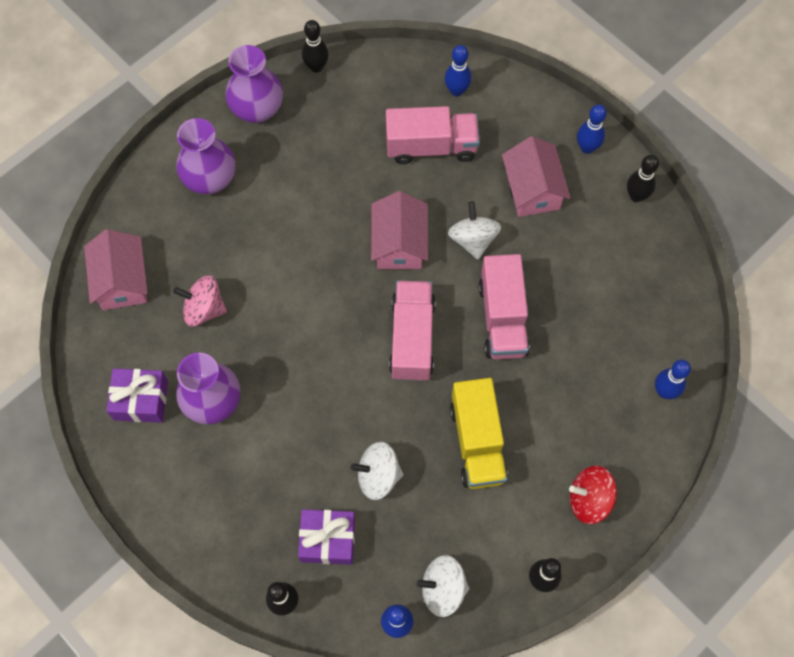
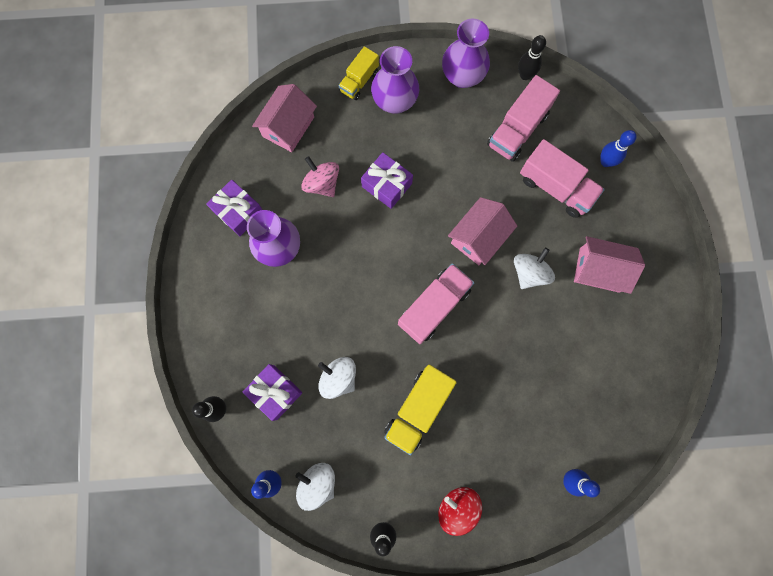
camera: 40 degrees right, 10 degrees up
pink truck [478,254,530,359] -> pink truck moved to [487,75,560,162]
pink house [502,136,570,217] -> pink house turned 75 degrees clockwise [574,236,645,294]
blue bowling pin [577,104,607,154] -> none
black bowling pin [627,155,659,202] -> none
none -> yellow truck [338,46,379,100]
none -> purple gift [361,152,413,209]

